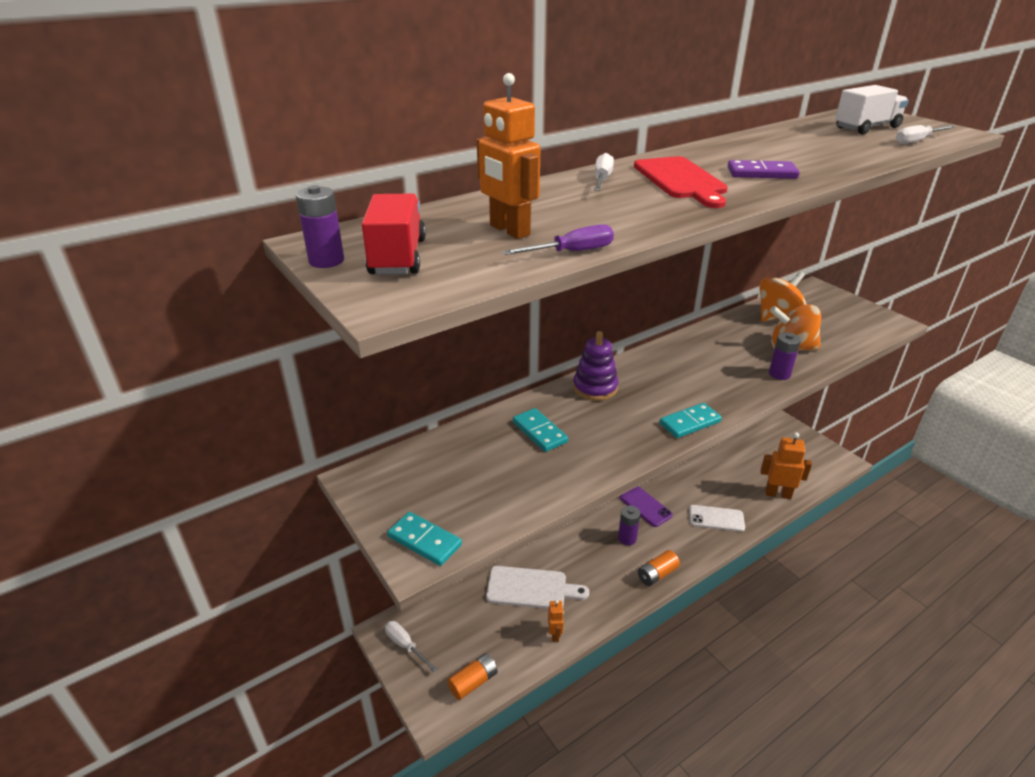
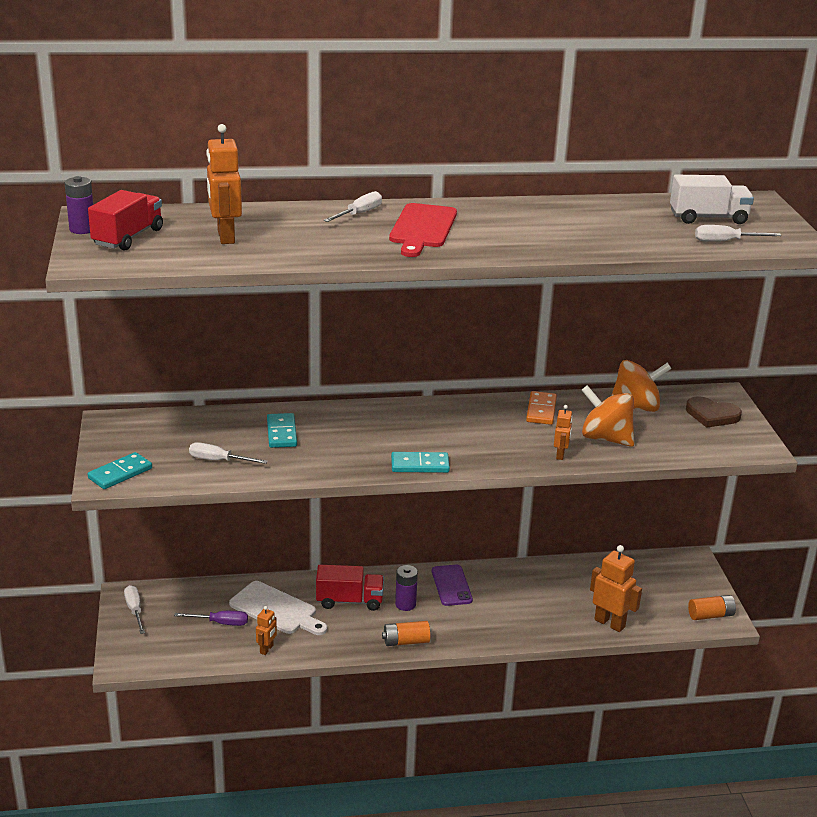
camera: 25 degrees right, 5 degrees down
turquoise domino [387,512,462,566] -> turquoise domino turned 75 degrees clockwise [88,452,152,489]
orange battery [447,653,498,700] -> orange battery moved to [688,595,736,620]
purple screwdriver [503,224,614,255] -> purple screwdriver moved to [174,611,248,626]
purple stacking toy [573,331,618,401] -> none
white phone [689,505,745,532] -> none
purple domino [728,160,800,179] -> none
purple battery [769,332,801,380] -> orange robot [554,405,573,460]
none -> white screwdriver [189,442,268,464]
none -> red truck [316,565,384,611]
none -> orange domino [526,391,557,425]
none -> brown heart [686,396,742,428]

